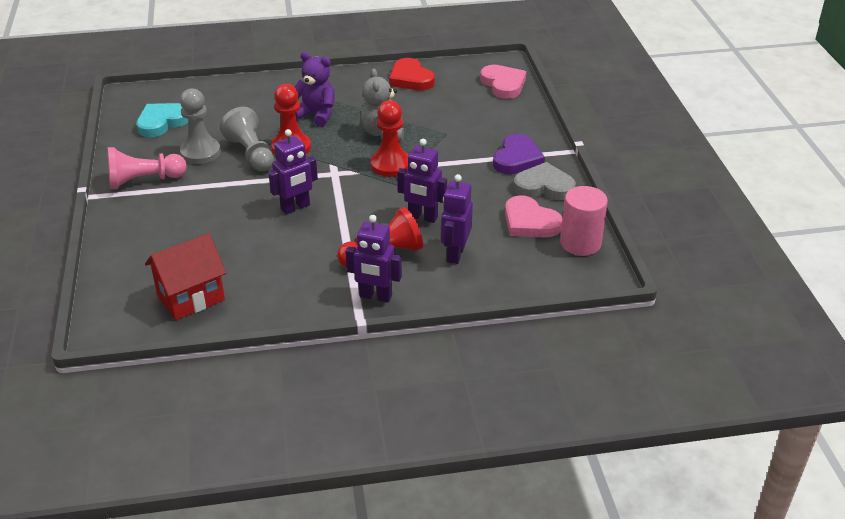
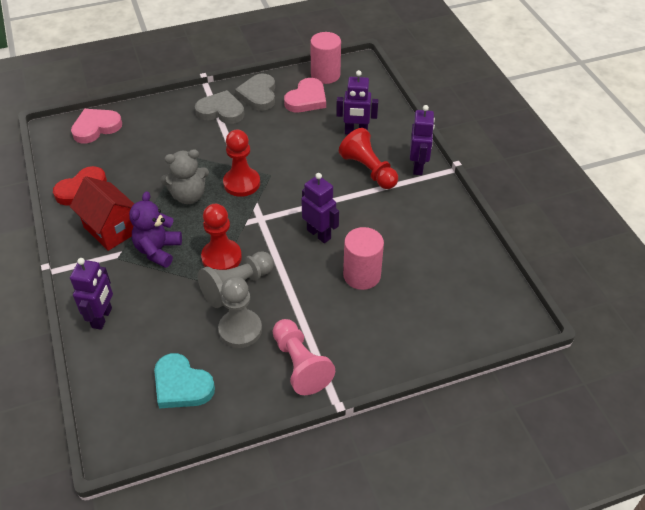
camera: 100 degrees left, 10 degrees up
red house [145,233,226,320] -> red house moved to [70,176,134,251]
purple robot [397,139,447,223] -> purple robot moved to [70,258,113,330]
purple heart [493,134,545,174] -> grey heart [195,90,244,124]
none -> pink cylinder [343,227,384,290]

